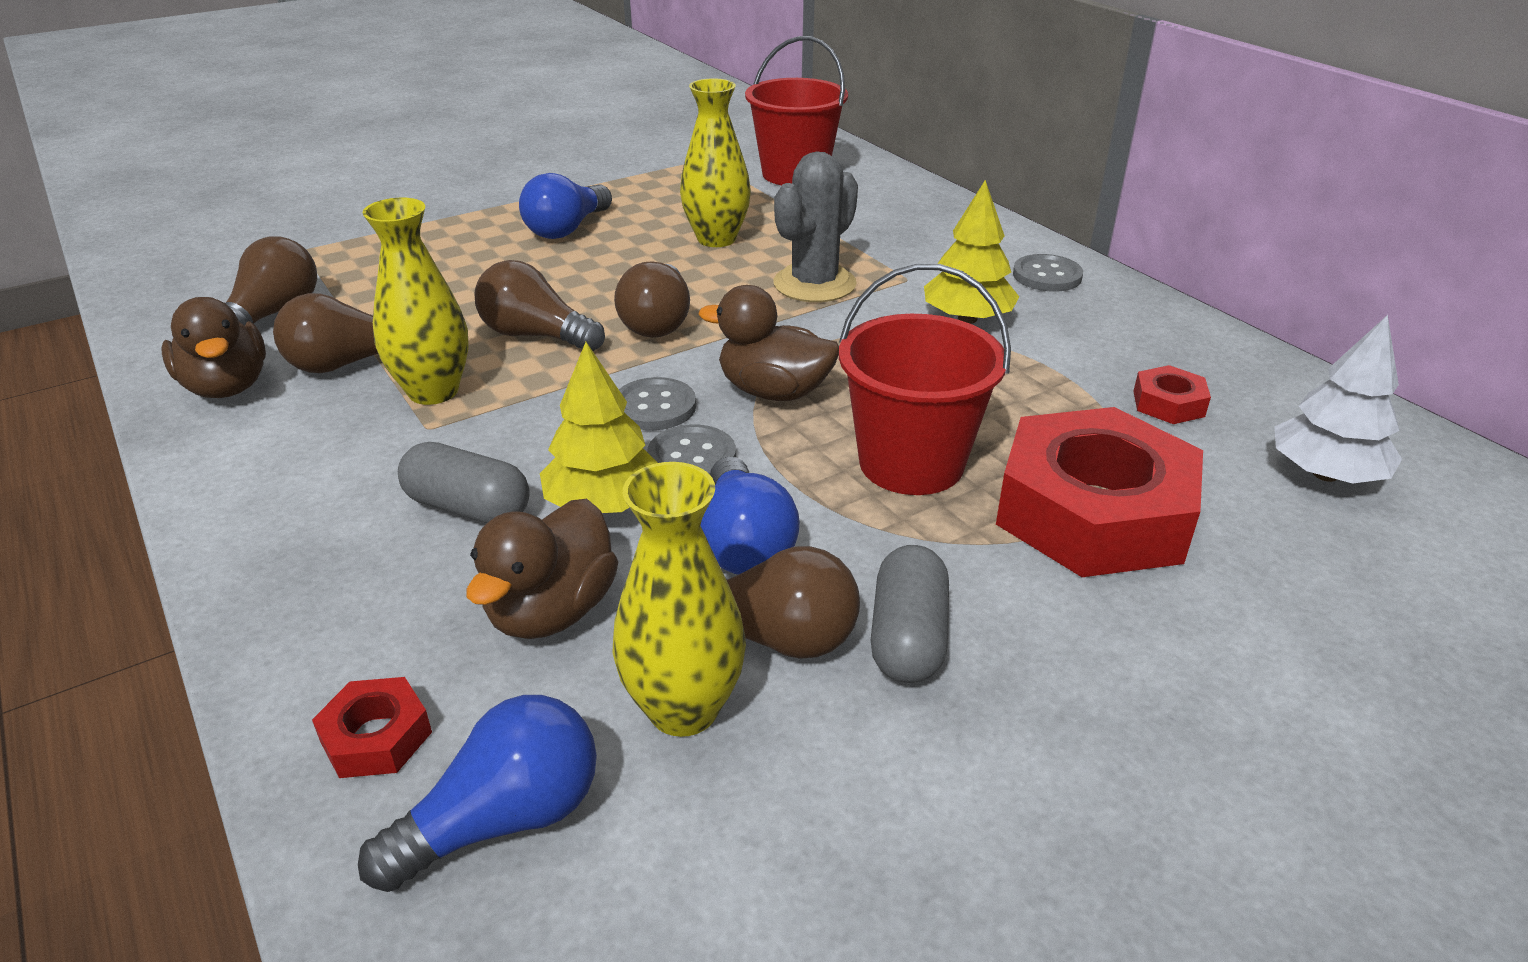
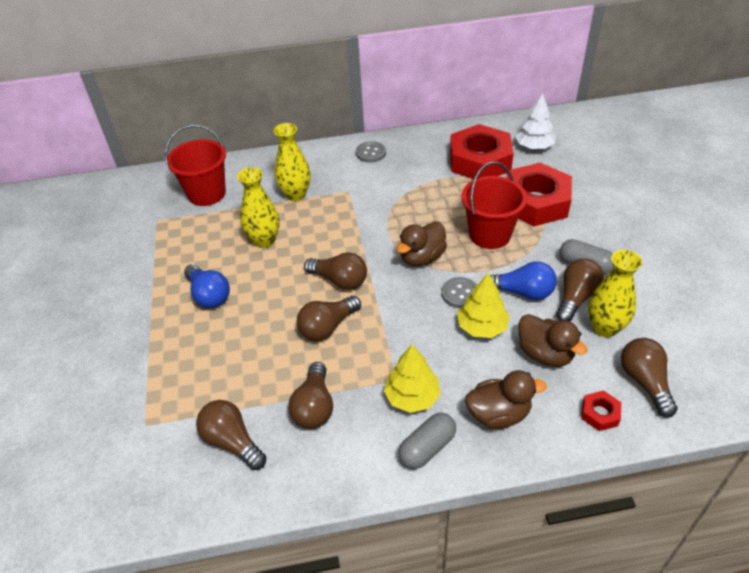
camera: 65 degrees left, 10 degrees up
brown duck [161,297,266,398] -> brown duck moved to [465,370,547,429]
blue light bulb [358,695,597,892] -> brown light bulb [621,338,678,417]
yellow vase [363,198,469,405] -> yellow vase moved to [274,123,311,201]
grey capsule [398,442,530,523] -> grey capsule moved to [398,413,456,469]
grey button [619,377,696,430] -> none
grey cactus [773,151,858,302] -> none
yellow tree [924,180,1019,324] -> yellow tree moved to [384,345,441,413]
red nut [1133,365,1211,424] -> red nut [450,124,514,179], size x2.39

